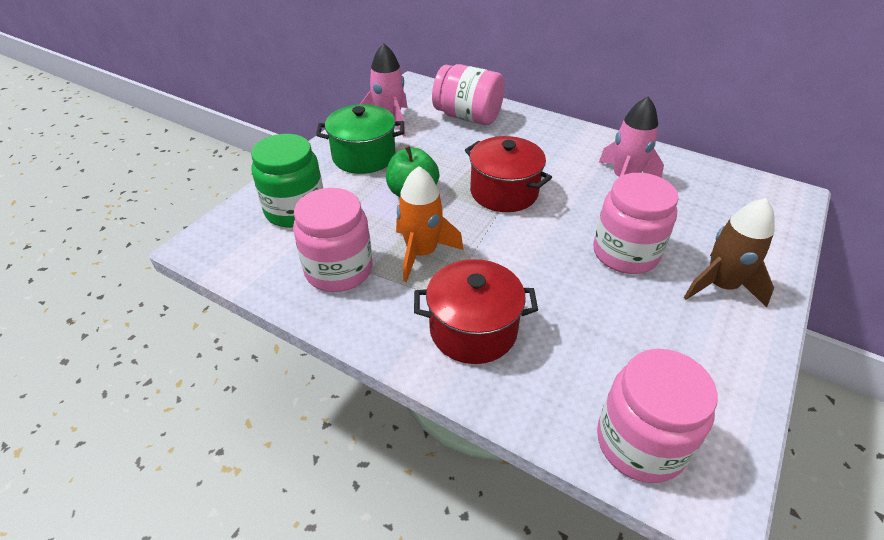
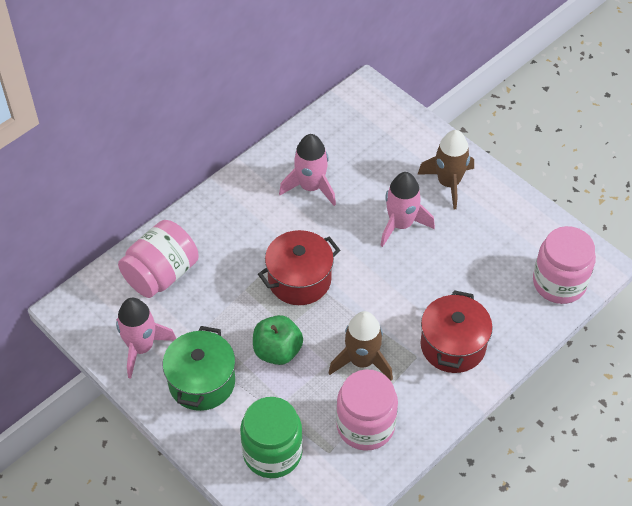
camera: 75 degrees left, 10 degrees up
orange rocket [396,166,463,282] -> brown rocket [328,311,393,381]
pink jar [593,173,679,274] -> pink rocket [380,172,435,247]

